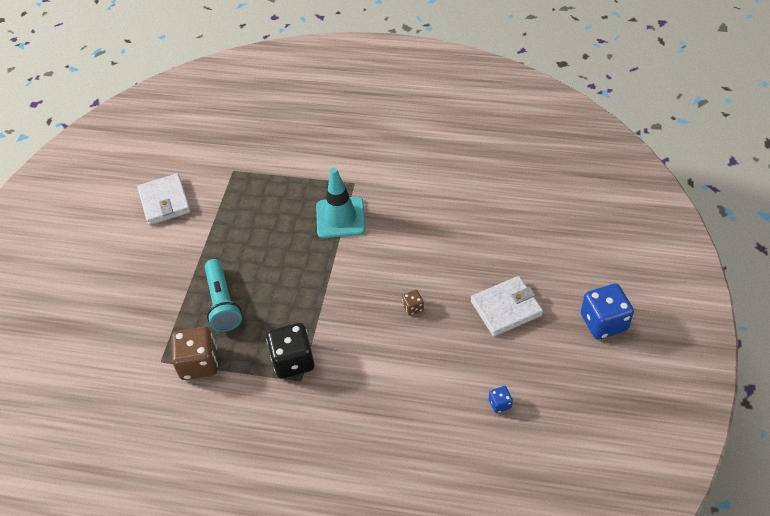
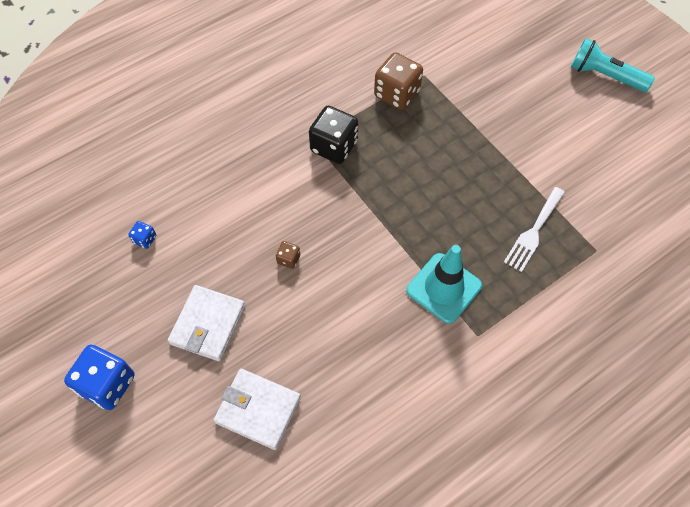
camera: 130 degrees right, 10 degrees up
white wallet [137,173,191,225] -> white wallet moved to [214,369,301,450]
turquoise flashlight [205,259,242,332] -> turquoise flashlight moved to [571,38,655,92]
none -> white fork [504,187,565,272]

